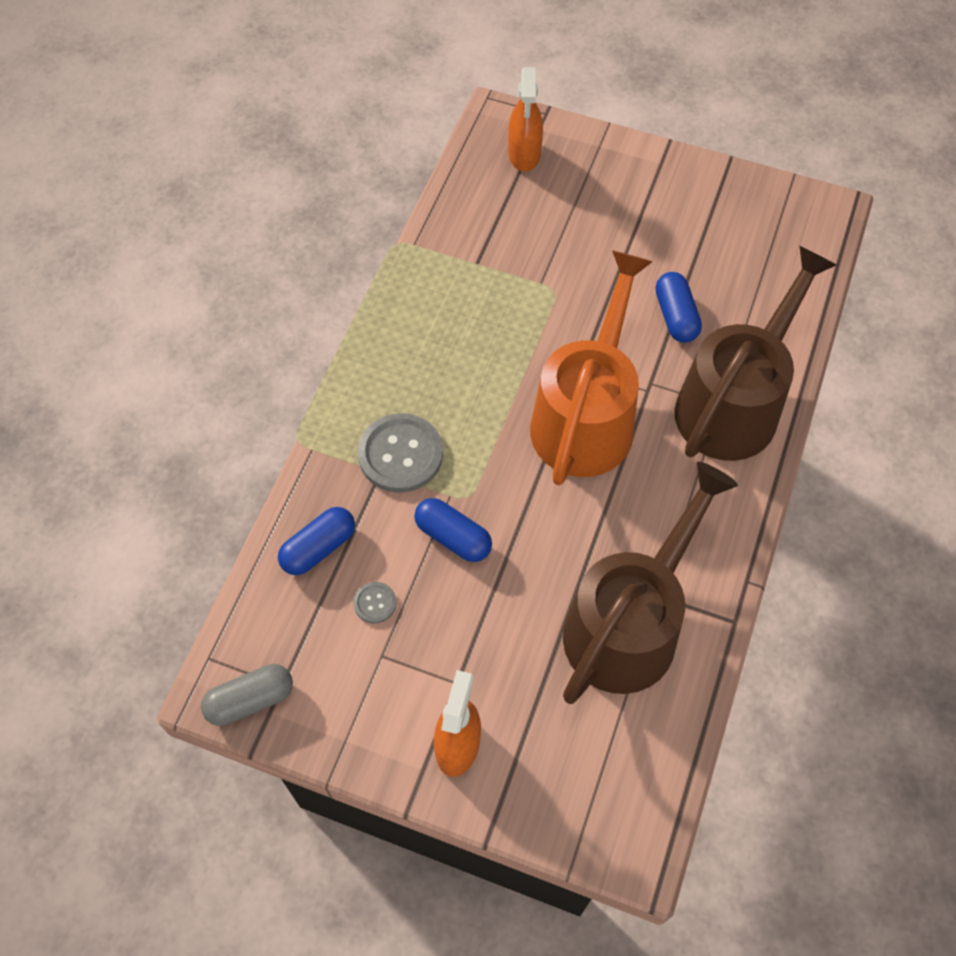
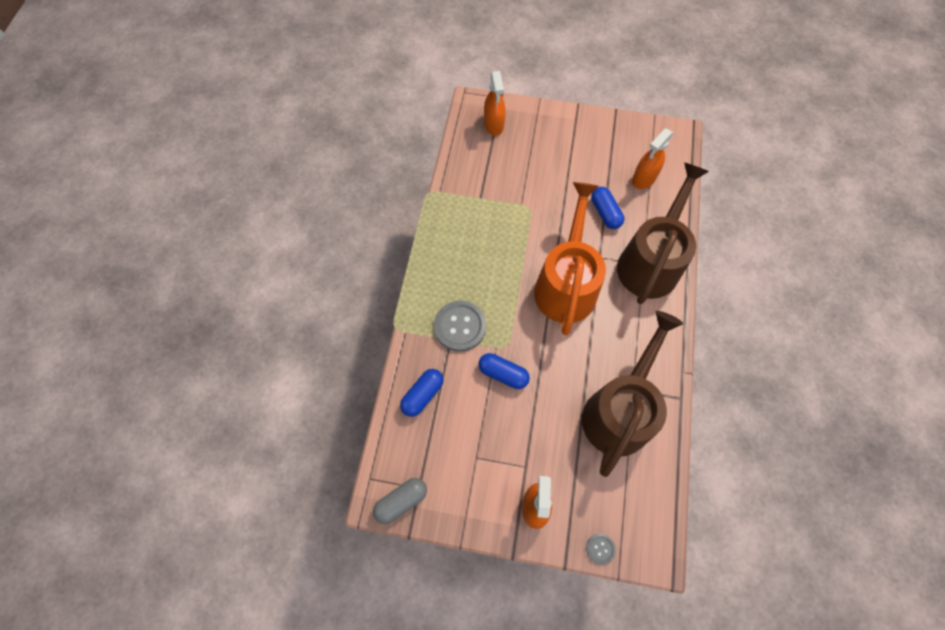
camera: 10 degrees left, 5 degrees up
grey button [353,582,396,624] -> grey button moved to [586,534,616,565]
none -> orange spray bottle [632,128,674,189]

